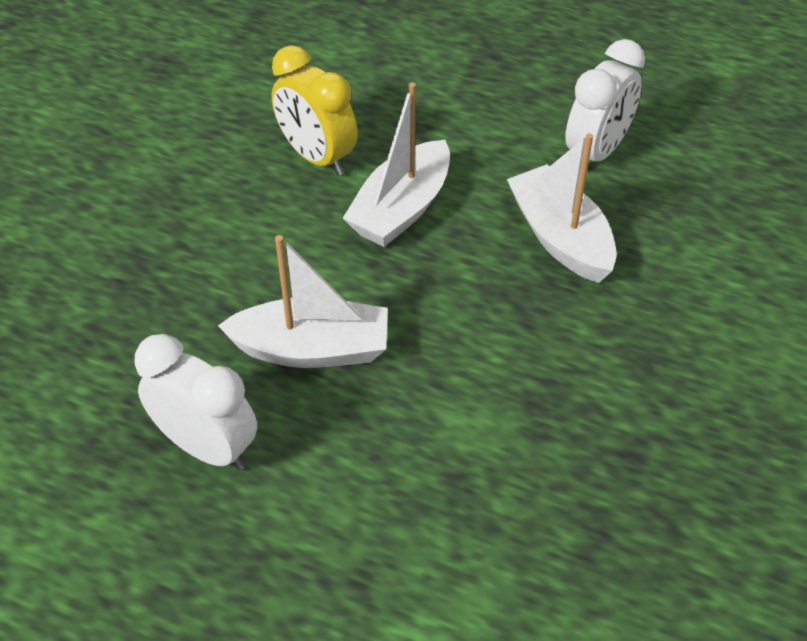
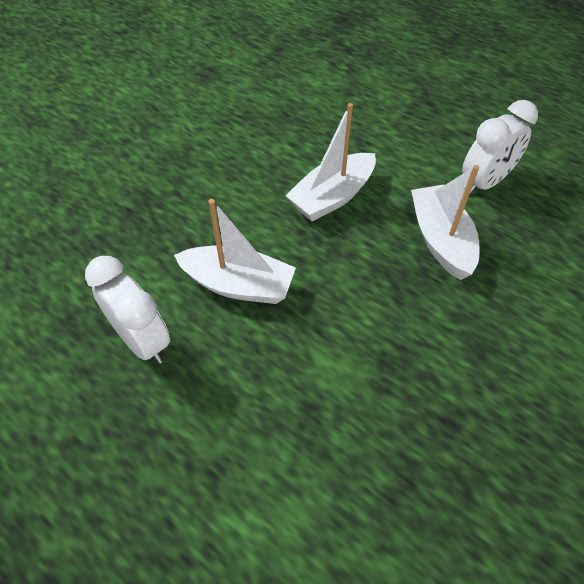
camera: 15 degrees right, 5 degrees up
yellow clock [271,45,358,176] -> none

